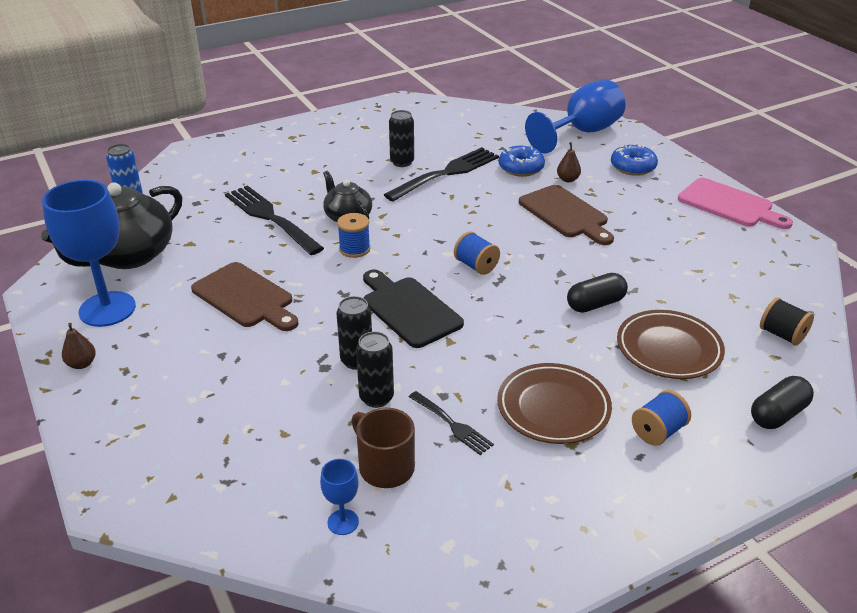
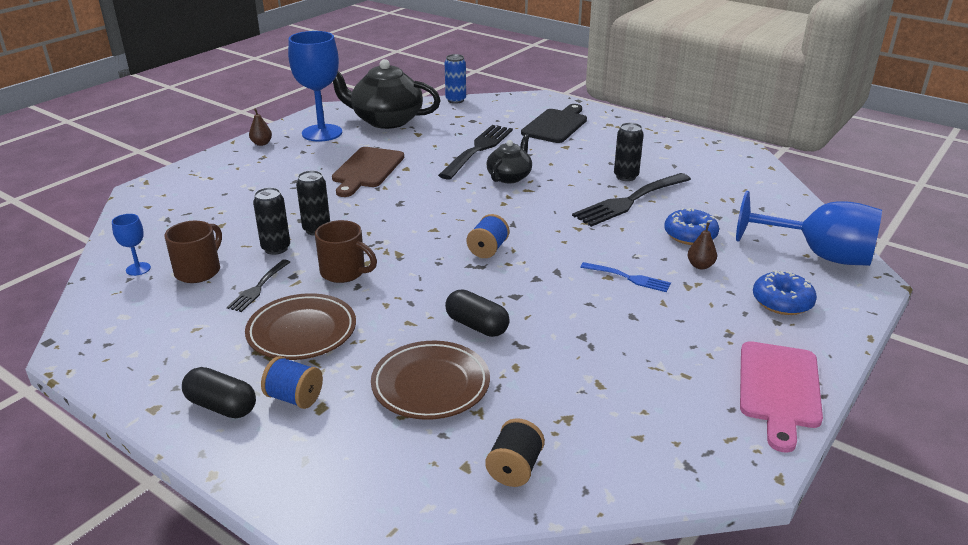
camera: 65 degrees right, 5 degrees down
blue spool [337,213,370,258] -> none
black cutting board [363,270,464,348] -> black cutting board moved to [521,104,587,143]
black fork [384,147,499,202] -> black fork turned 120 degrees clockwise [572,173,691,227]
brown cutting board [519,185,614,245] -> blue fork [580,262,671,292]
black capsule [751,376,814,429] -> black capsule moved to [182,367,256,418]
none -> brown mug [315,220,377,283]

